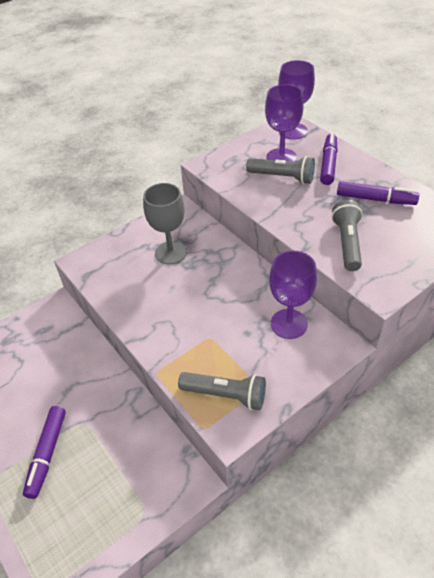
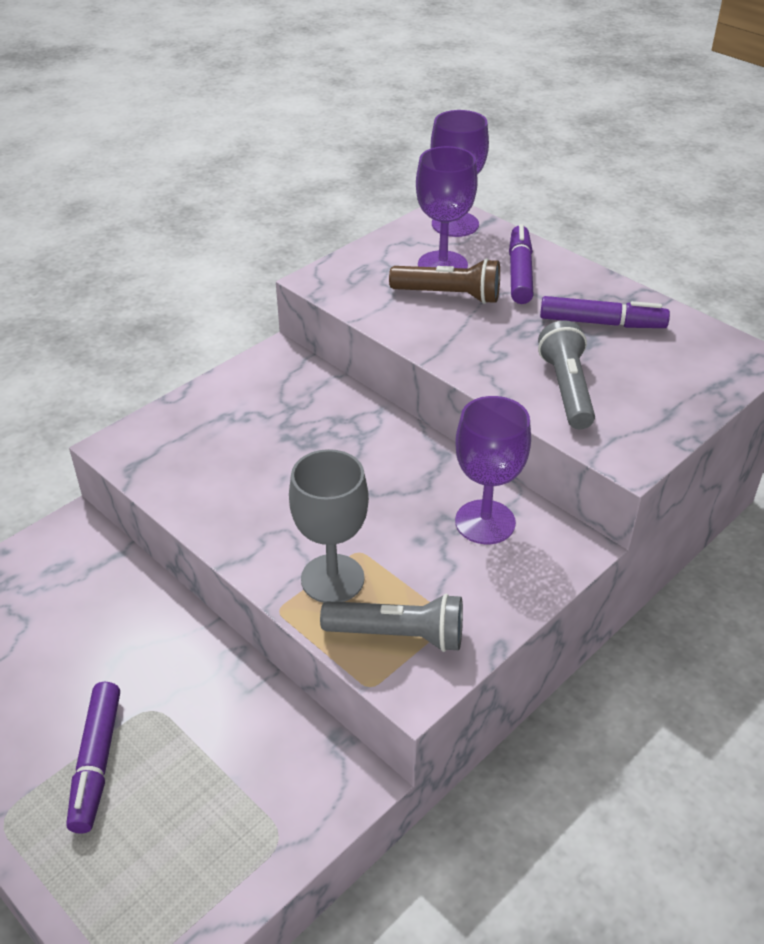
camera: 10 degrees left, 5 degrees down
grey goblet [143,183,187,264] -> grey goblet moved to [289,449,369,603]
grey flashlight [246,156,315,184] -> brown flashlight [389,258,500,304]

